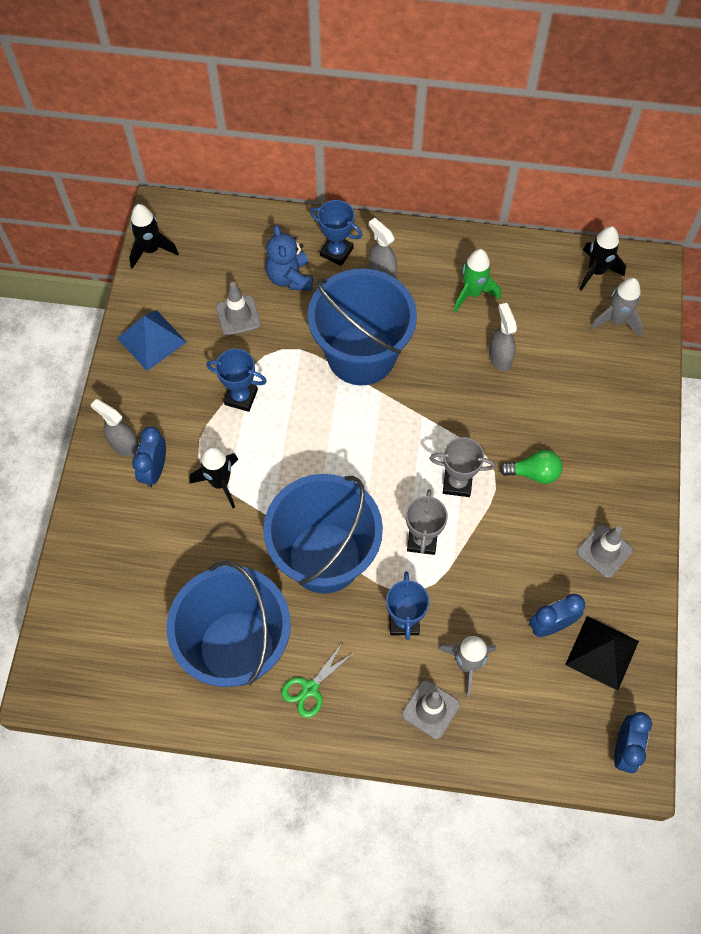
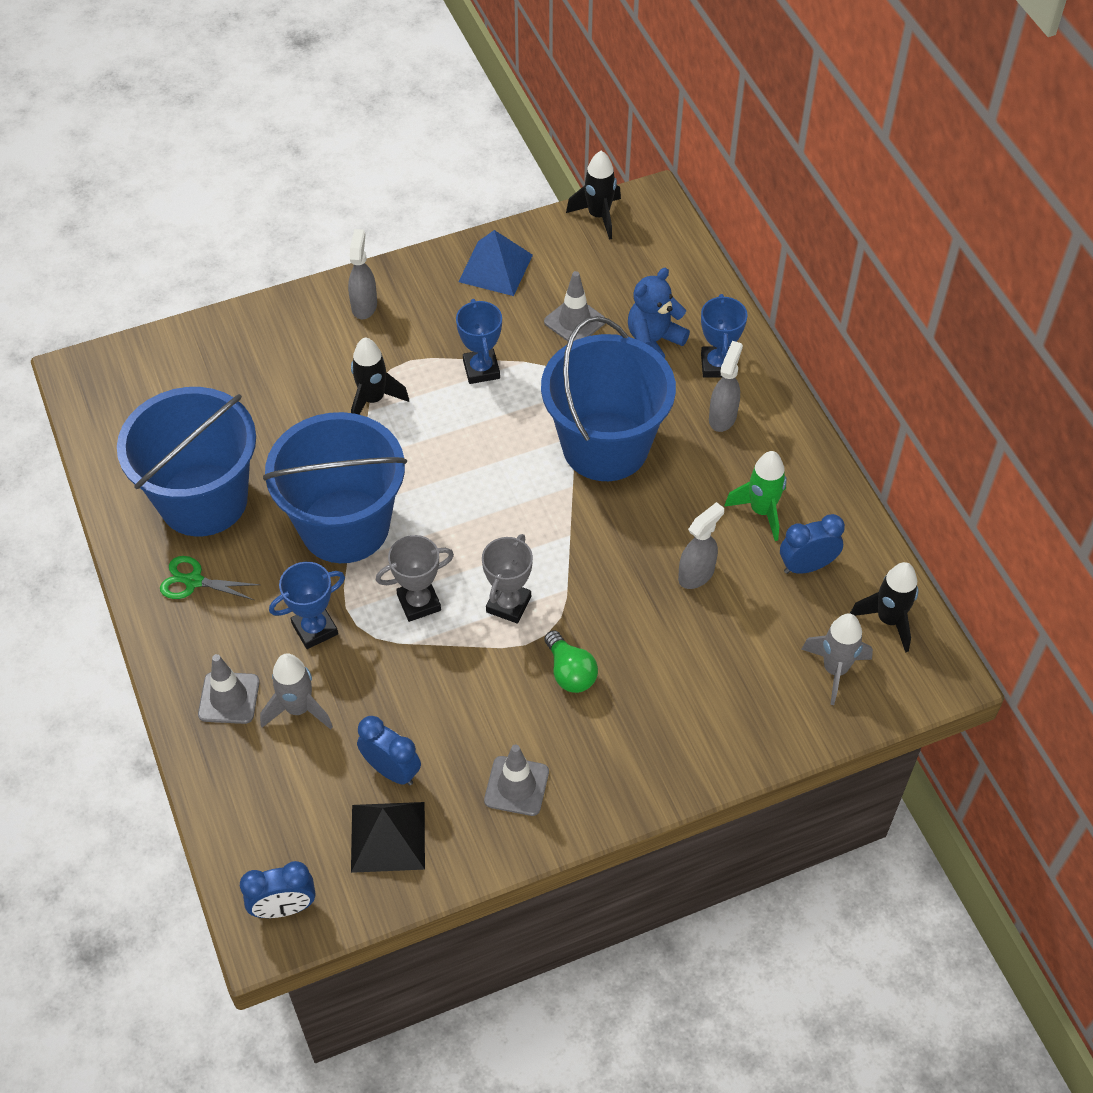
camera: 60 degrees right, 10 degrees down
blue clock [132,427,166,487] -> blue clock moved to [780,514,845,574]
grey trophy [430,437,495,497] -> grey trophy turned 45 degrees clockwise [482,534,533,624]

